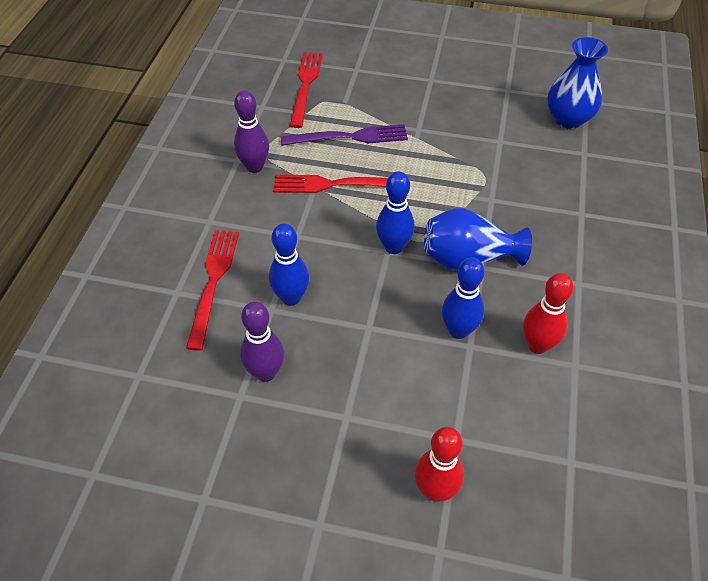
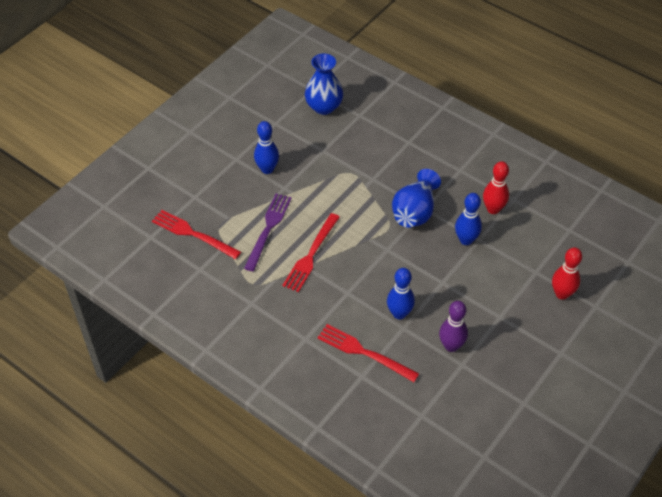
camera: 65 degrees left, 0 degrees up
purple bowling pin [234,90,269,173] -> none
blue bowling pin [376,172,415,254] -> blue bowling pin moved to [254,121,279,174]

